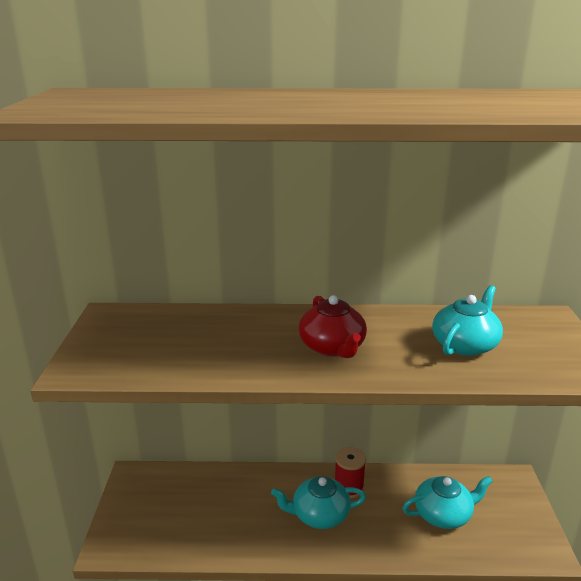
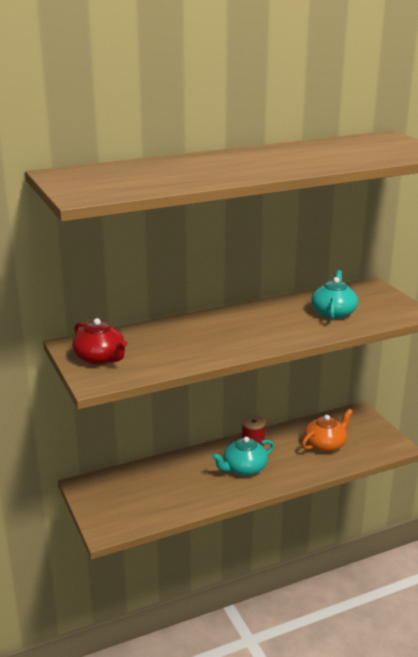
camera: 25 degrees left, 0 degrees up
red teapot [299,295,367,358] -> red teapot moved to [72,318,127,365]
turquoise teapot [402,476,493,529] -> orange teapot [302,409,353,452]

